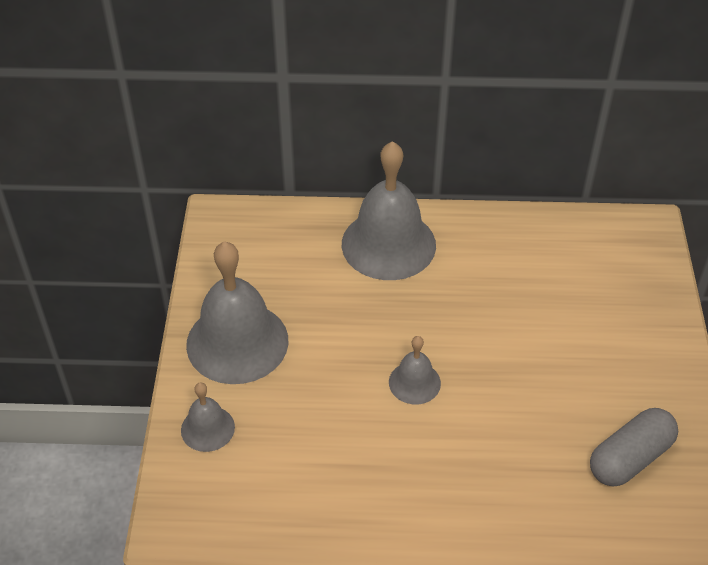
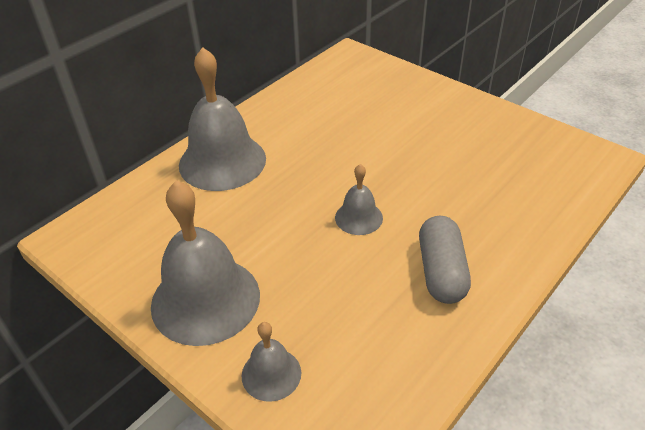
camera: 50 degrees left, 5 degrees down
grey capsule [590,408,678,486] -> grey capsule moved to [419,216,471,304]

